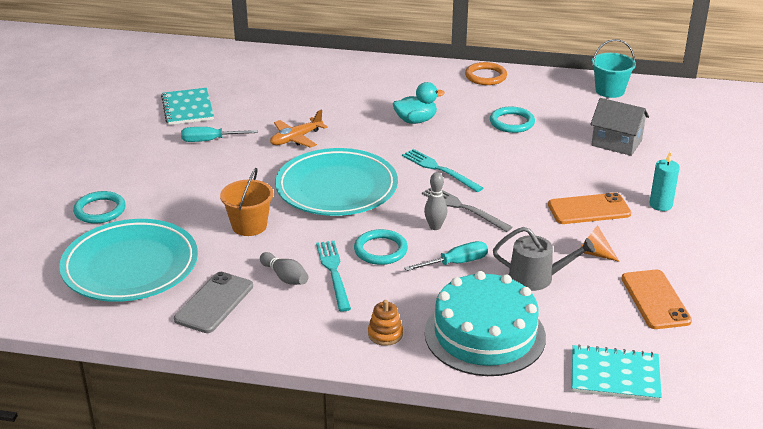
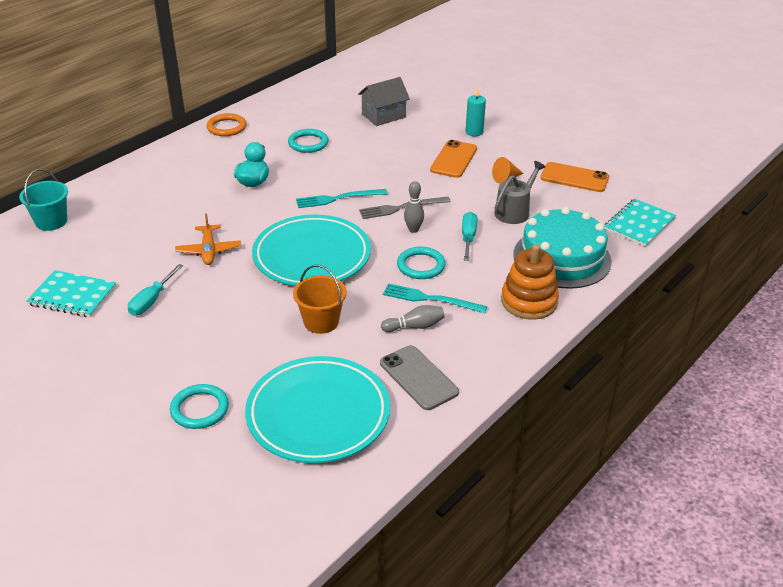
camera: 60 degrees left, 5 degrees up
orange stacking toy [368,300,403,346] -> orange stacking toy [501,244,559,320], size x1.88
turquoise bucket [592,39,636,98] -> turquoise bucket moved to [19,169,68,231]

